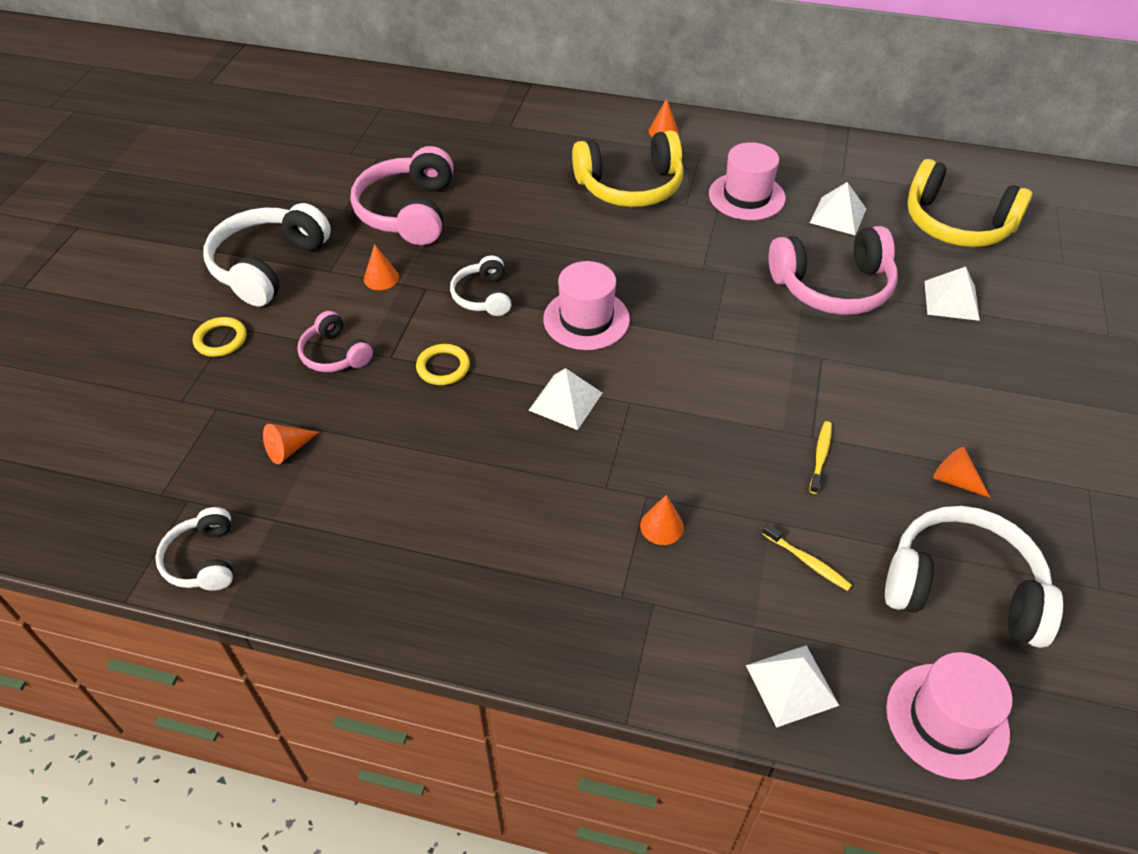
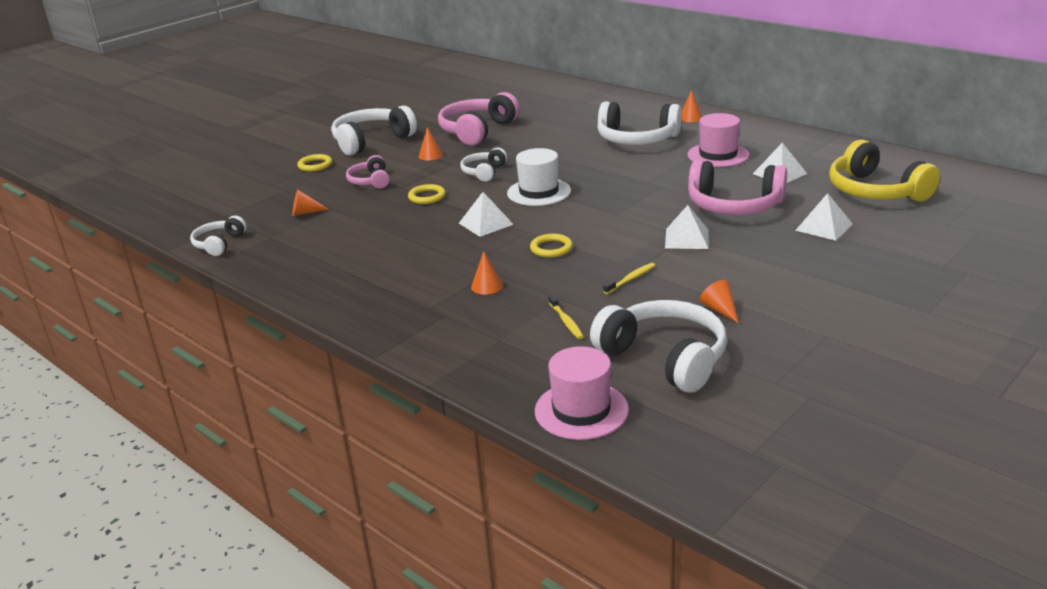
camera: 30 degrees right, 20 degrees down
pink hat [543,261,630,350] -> white hat [507,148,571,206]
yellow headphones [572,130,684,207] -> white headphones [598,102,682,145]
white pyramid [746,645,839,728] -> white pyramid moved to [665,205,709,249]
none -> yellow ring [530,234,573,258]

